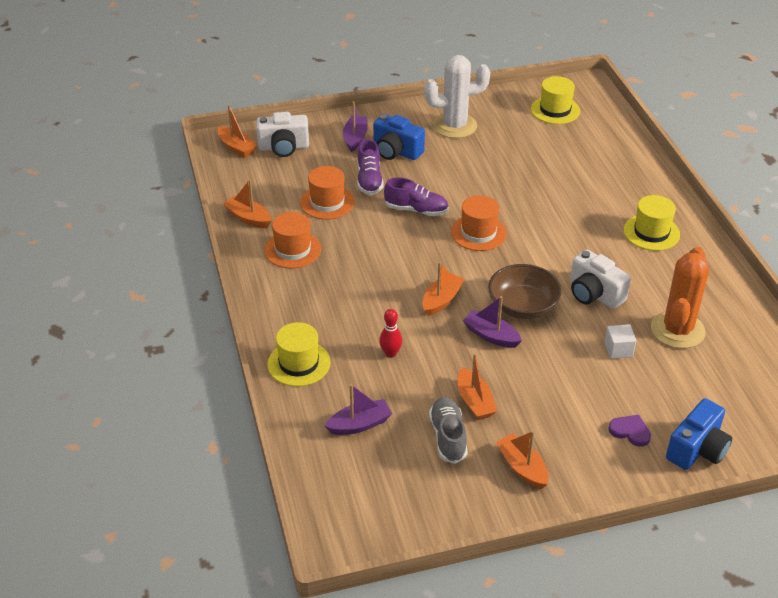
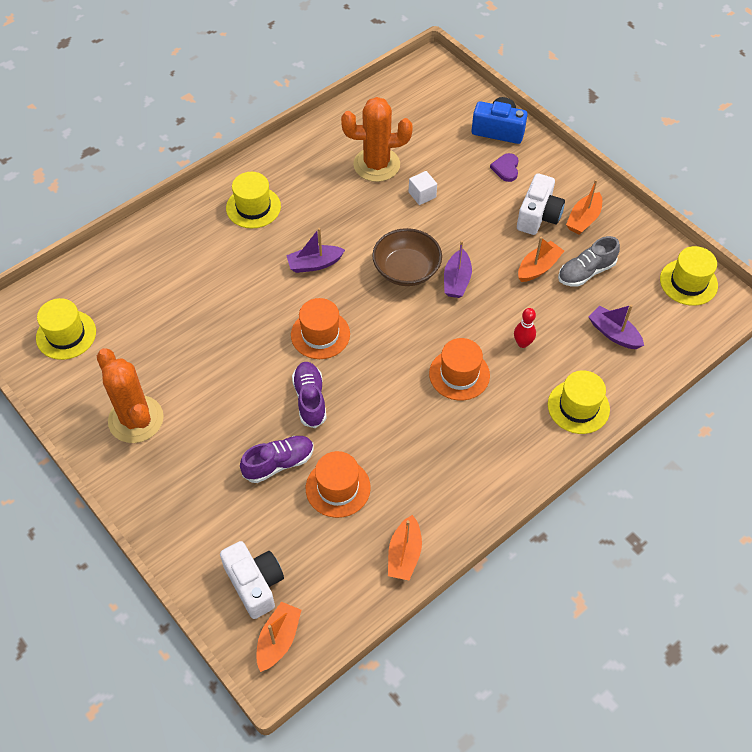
camera: 115 degrees left, 15 degrees up
orange hat [264,212,321,268] -> orange hat moved to [429,338,490,400]
purple boat [343,102,368,152] -> purple boat moved to [286,228,345,273]
blue camera [373,114,425,160] -> none
orange boat [422,262,464,316] -> none
white cactus [424,55,490,138] -> orange cactus [97,348,164,443]
white camera [570,249,631,309] -> white camera moved to [517,173,565,235]
none -> yellow hat [660,246,718,306]

